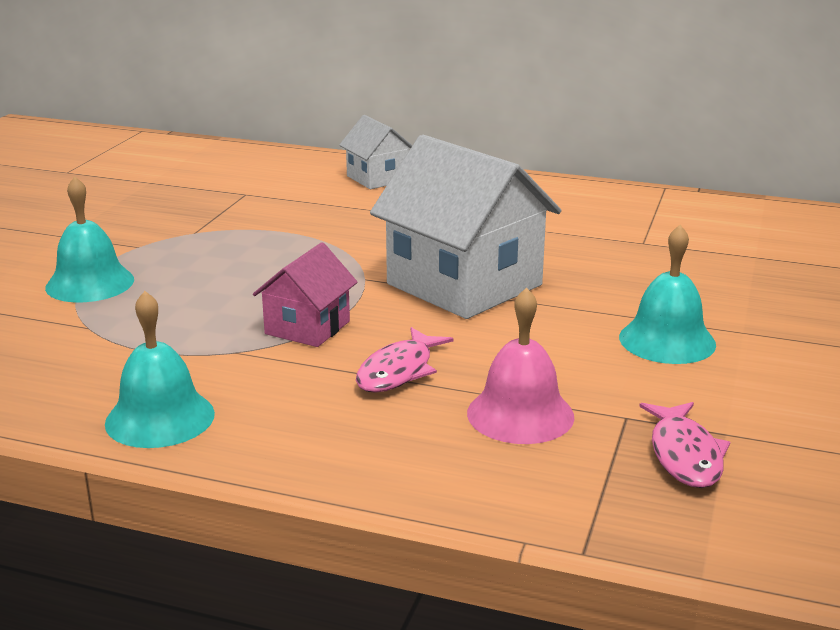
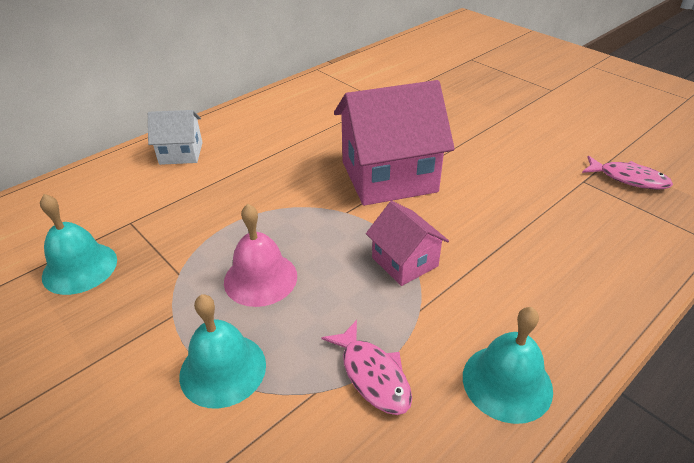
camera: 60 degrees left, 15 degrees up
pink fish [356,327,453,393] -> pink fish moved to [321,320,412,415]
white house [370,135,562,319] -> pink house [334,80,455,206]
pink bell [467,287,575,444] -> pink bell moved to [224,204,297,307]
turquoise bell [619,225,716,364] -> turquoise bell moved to [40,194,117,295]

